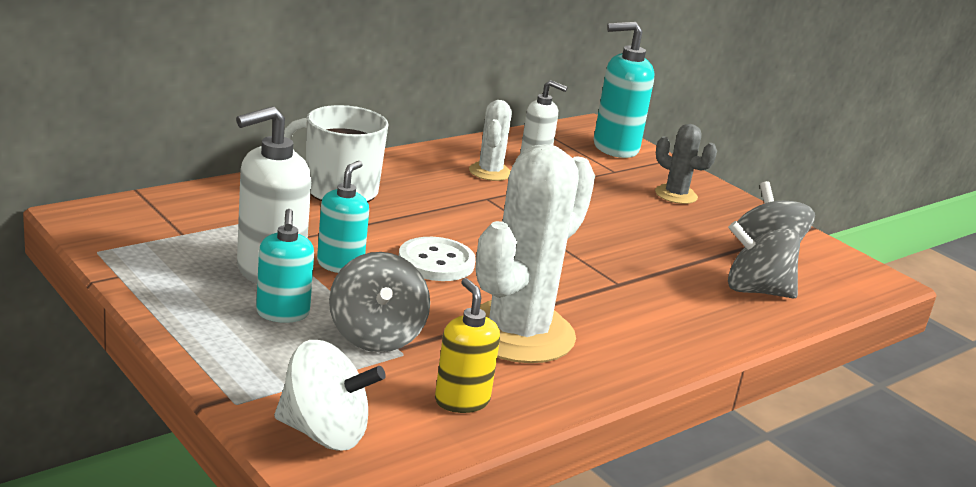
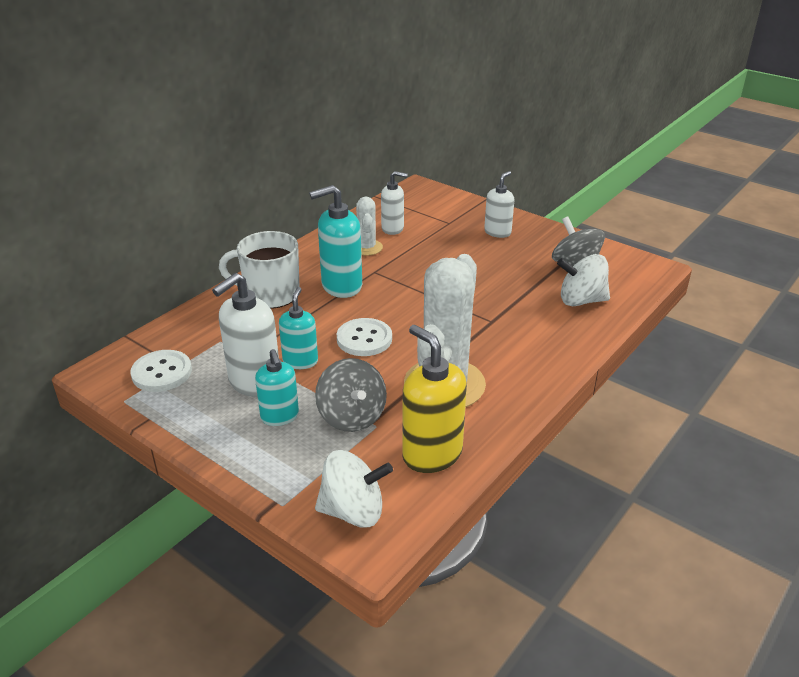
camera: 10 degrees left, 10 degrees up
yellow soap dispenser [435,278,500,413] -> yellow soap dispenser [402,325,467,473], size x1.59
turquoise soap dispenser [594,22,654,158] -> turquoise soap dispenser moved to [309,185,362,298]
grey cactus [655,124,717,204] -> white soap dispenser [484,171,514,238]
grey spinning top [728,221,800,299] -> white spinning top [557,254,610,306]
none -> white button [130,350,192,392]

